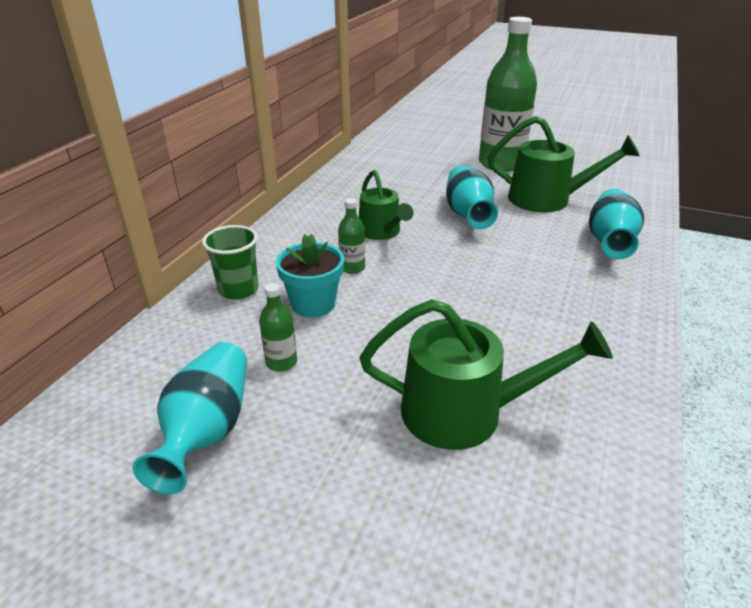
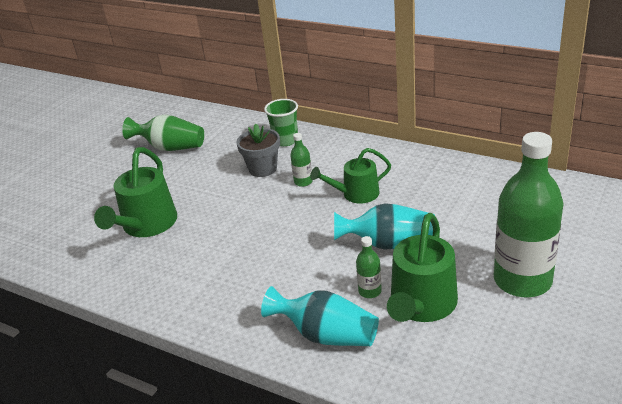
camera: 100 degrees right, 0 degrees up
turquoise vase [133,342,247,494] -> green vase [122,114,204,151]
green bottle [259,283,297,372] -> green bottle moved to [356,236,382,298]
turquoise flower pot [276,234,344,317] -> grey flower pot [236,124,280,177]

